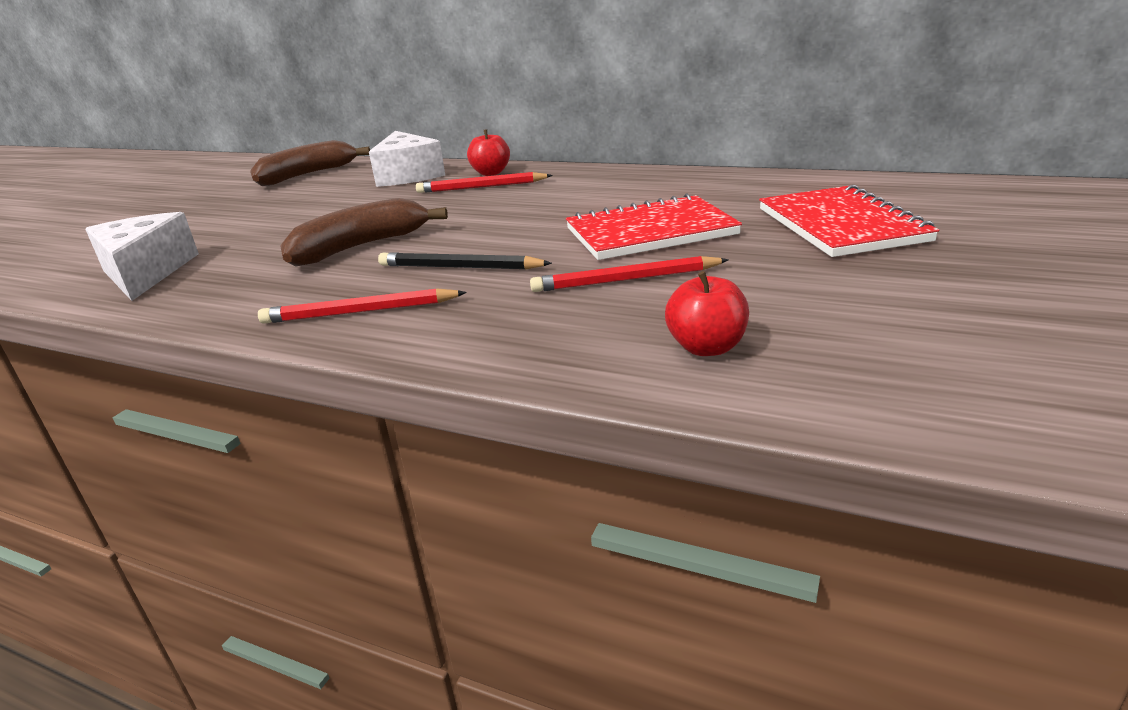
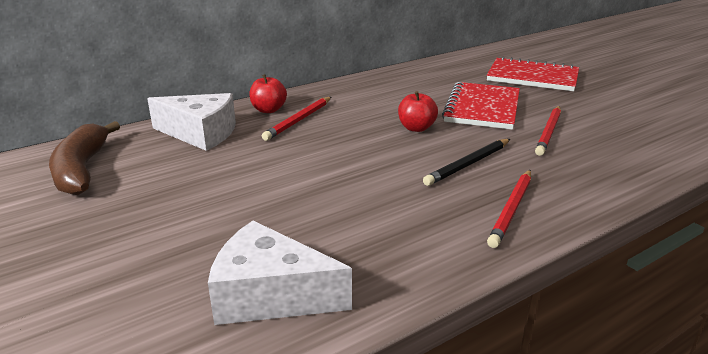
camera: 60 degrees left, 0 degrees up
brown banana [280,198,448,266] -> none
red apple [665,271,749,356] -> red apple moved to [398,91,438,132]

